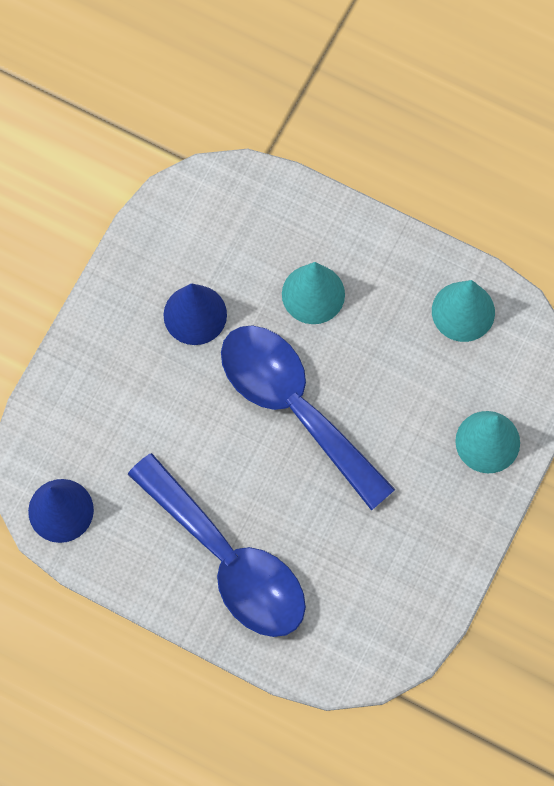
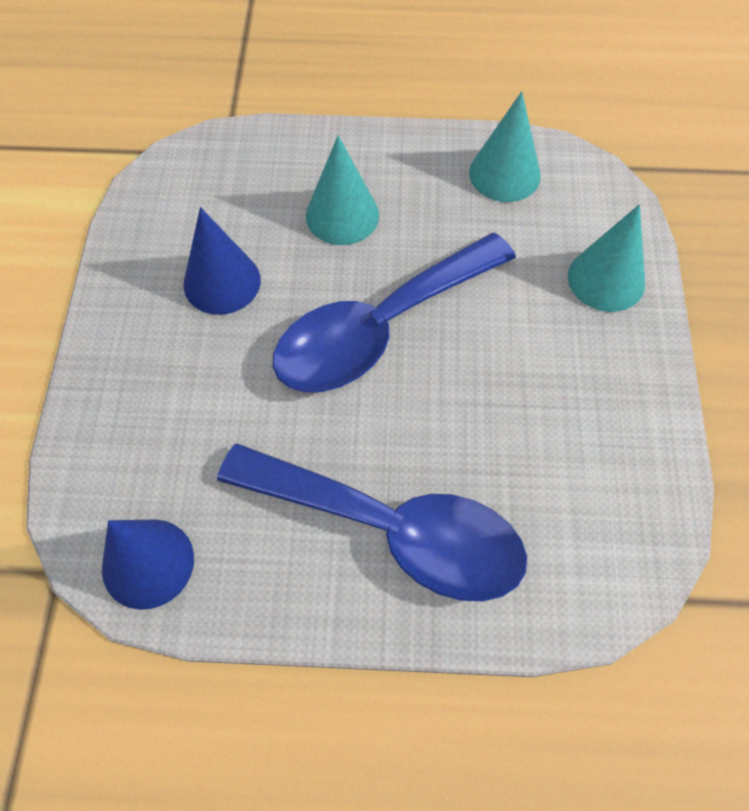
camera: 25 degrees left, 10 degrees down
blue spoon [221,325,395,511] -> blue spoon turned 60 degrees counterclockwise [273,233,516,392]

